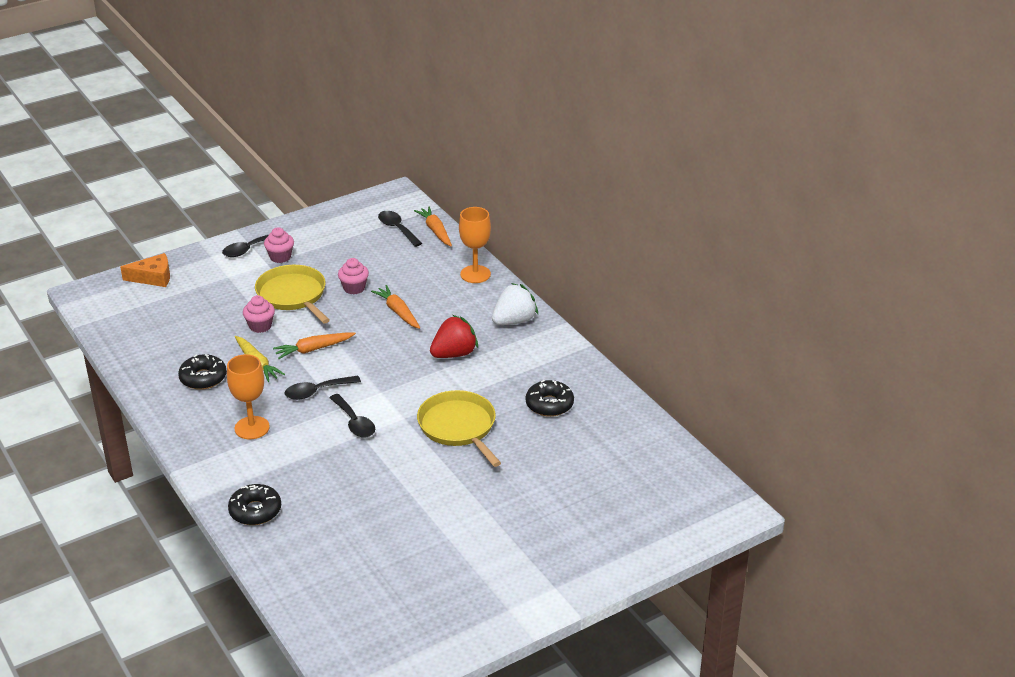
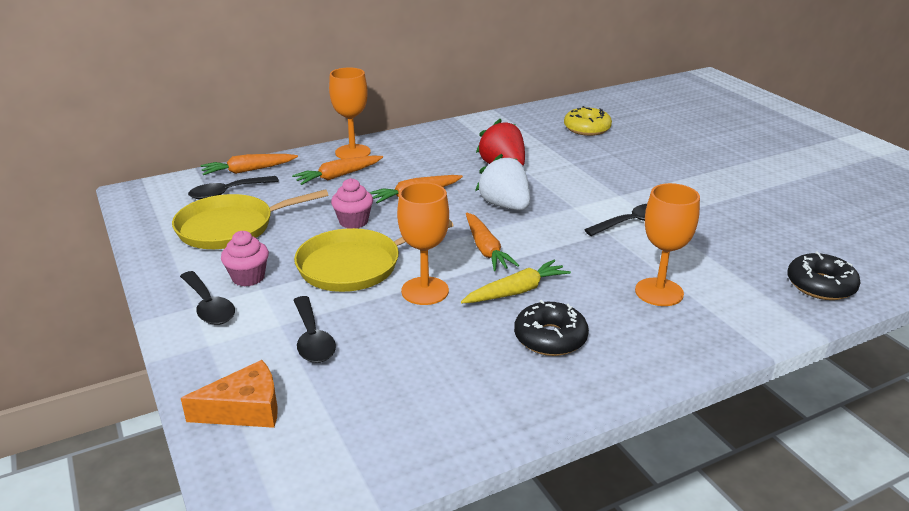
camera: 85 degrees left, 5 degrees down
orange cheese [120,253,170,287] -> orange cheese turned 75 degrees clockwise [181,360,278,428]
pink cupcake [243,295,275,333] -> orange goblet [397,182,449,305]
black spoon [284,376,361,400] -> black spoon moved to [293,296,336,363]
yellow pan [417,390,501,467] -> yellow pan moved to [172,189,328,249]
white strawberry [492,283,538,325] -> white strawberry moved to [475,154,530,210]
black donut [526,380,574,417] -> yellow donut [564,106,612,136]
none -> orange carrot [292,155,383,185]

